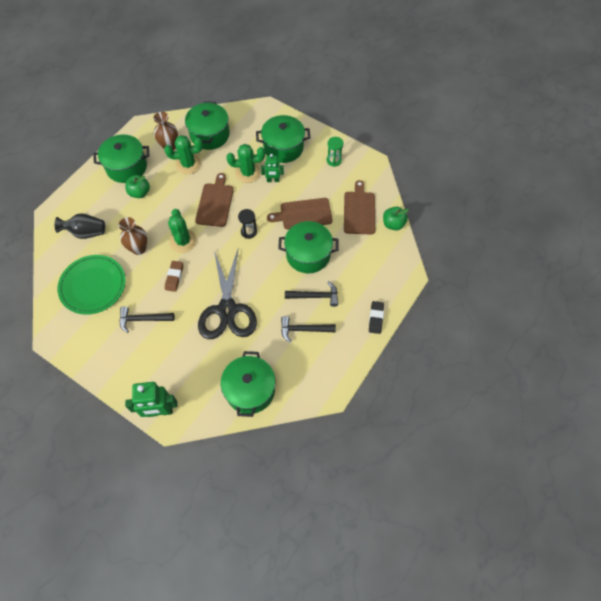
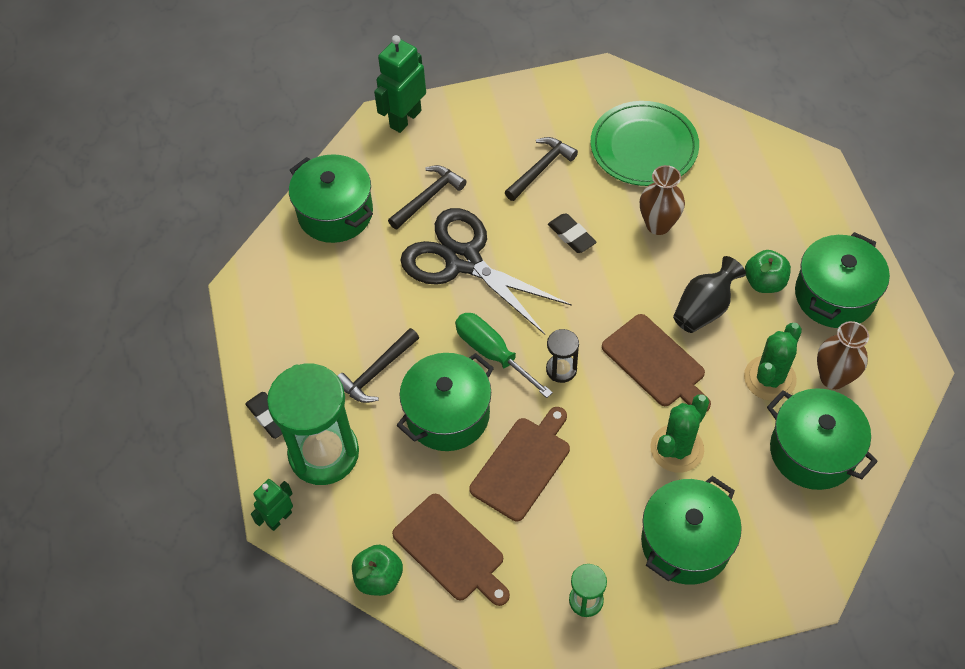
camera: 135 degrees right, 5 degrees down
black vase [55,213,105,239] -> black vase moved to [673,256,746,333]
brown eraser [165,261,183,292] -> black eraser [548,213,597,253]
green cactus [168,209,197,253] -> none
green robot [261,154,284,182] -> green robot moved to [251,479,293,531]
black hammer [281,316,336,343] -> black hammer moved to [388,165,466,229]
none -> green hourglass [267,363,359,485]
none -> green screwdriver [455,313,553,398]

